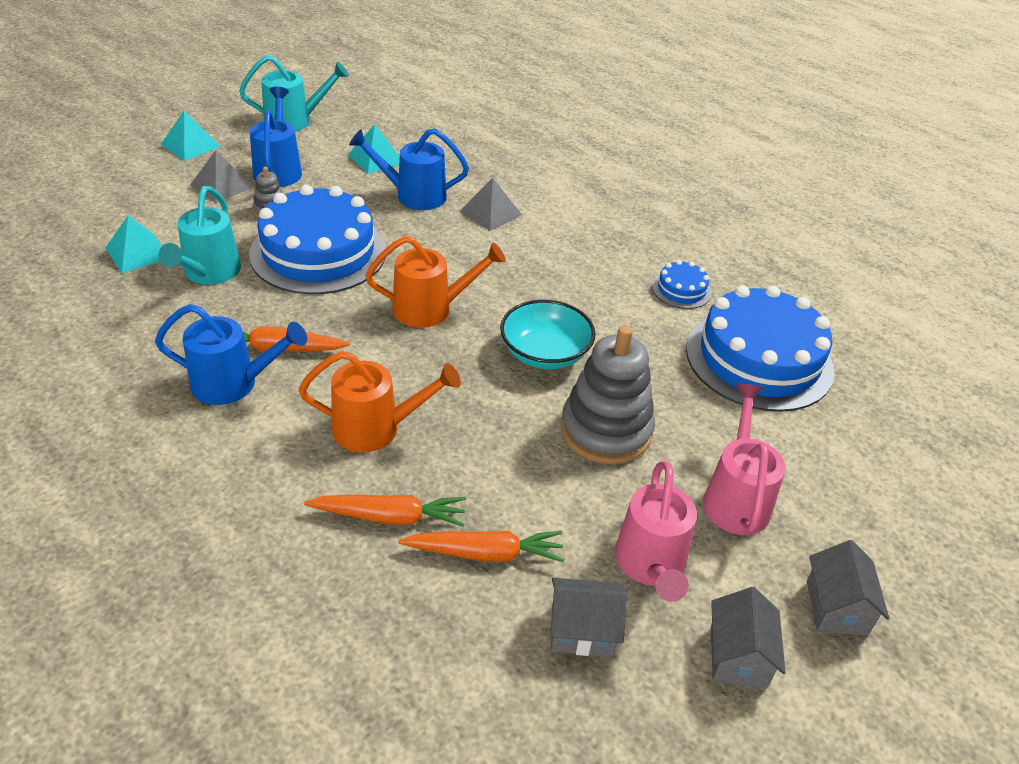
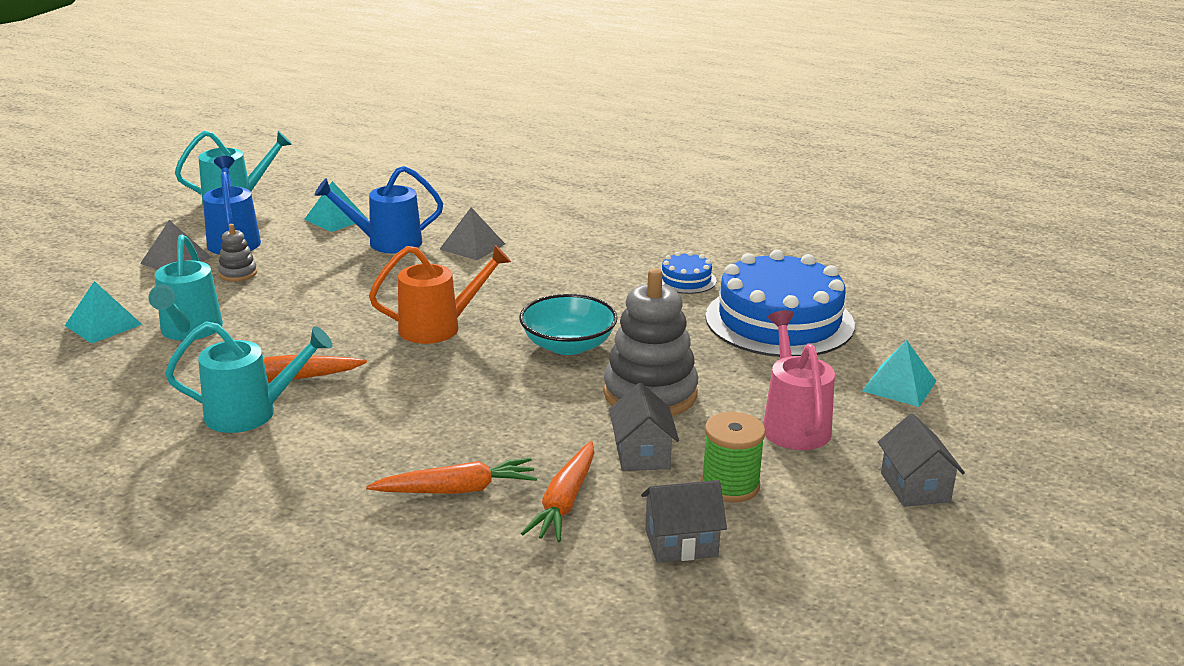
camera: 10 degrees left, 15 degrees down
blue watering can [155,304,307,405] -> turquoise watering can [165,321,332,433]
turquoise pyramid [161,111,221,161] -> turquoise pyramid moved to [862,340,936,407]
blue cake [249,185,386,294] -> none
orange watering can [299,351,461,452] -> none
orange carrot [398,531,564,562] -> orange carrot turned 120 degrees clockwise [521,441,595,542]
pink watering can [615,461,697,602] -> green spool [701,412,765,503]
grey house [711,587,786,689] -> grey house moved to [609,383,679,471]

